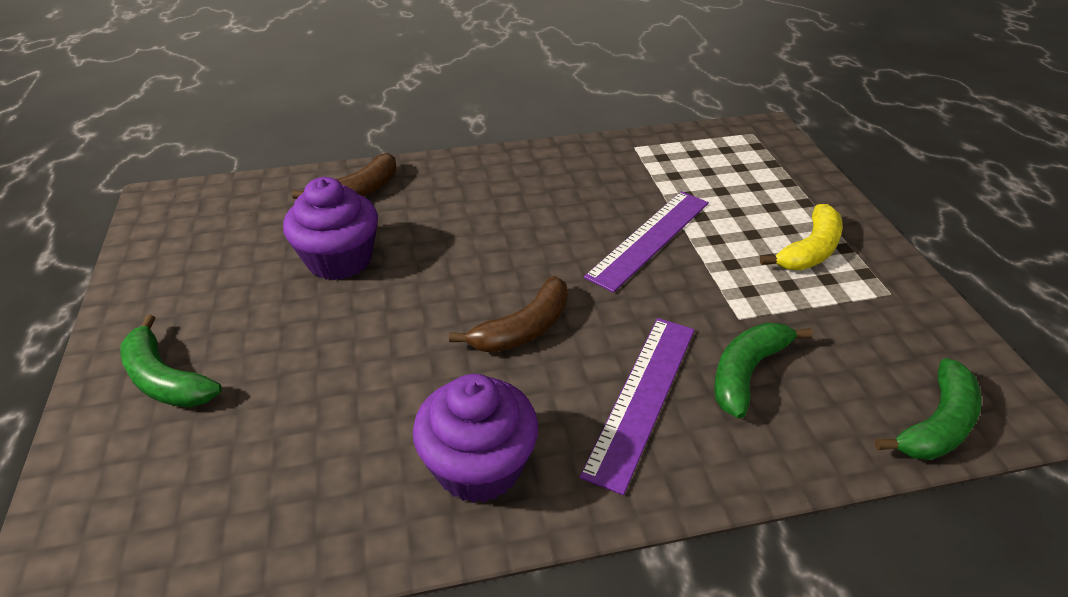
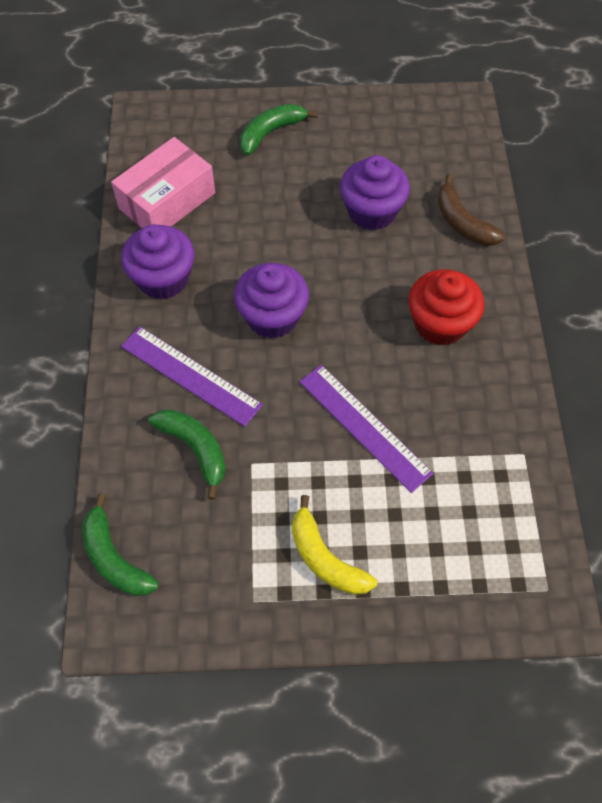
camera: 100 degrees right, 20 degrees up
brown banana [449,276,568,353] -> purple cupcake [234,263,309,338]
none -> pink box [111,137,215,228]
none -> red cupcake [409,269,484,346]

